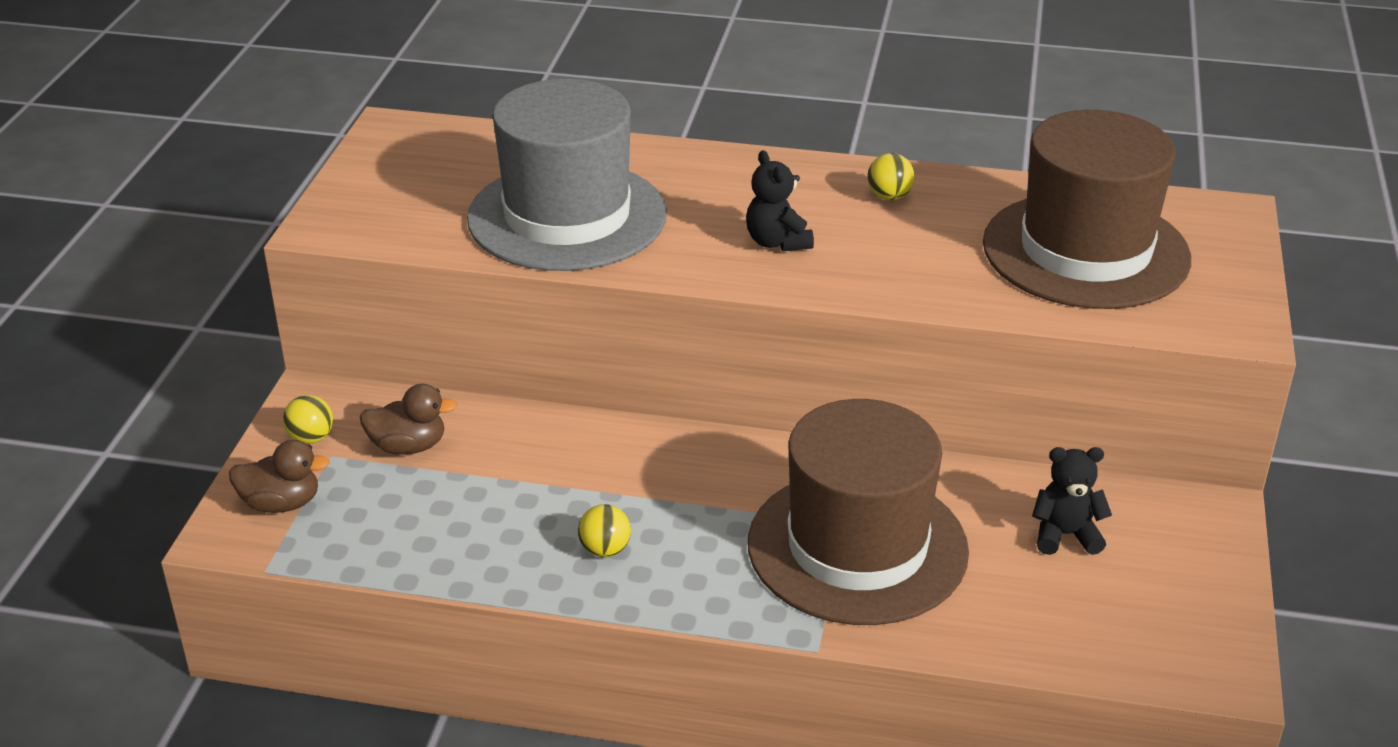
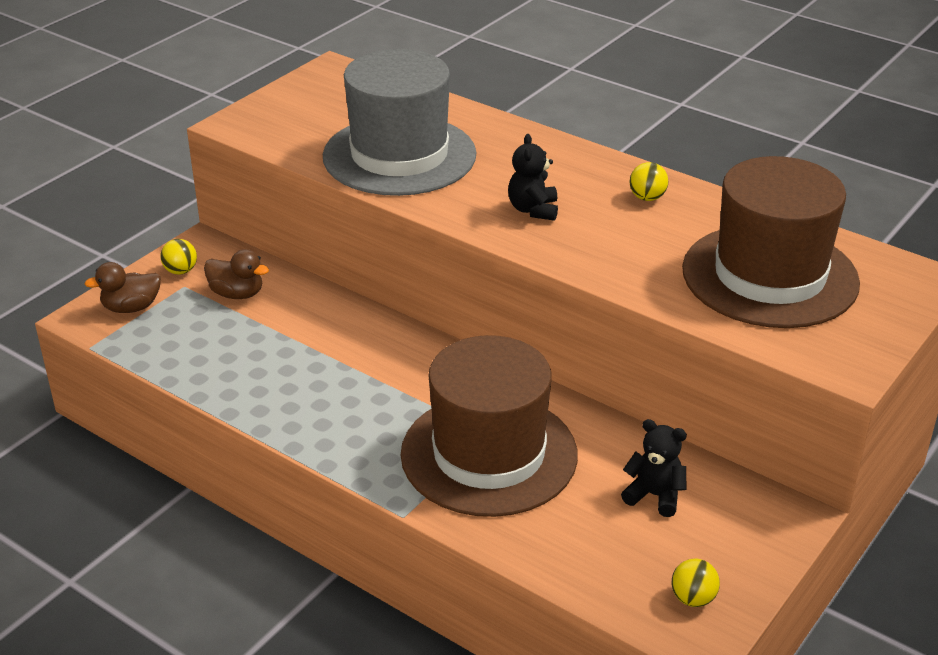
camera: 25 degrees right, 0 degrees up
brown duck [229,440,330,513] -> brown duck turned 135 degrees clockwise [85,262,161,313]
yellow ball [578,504,631,558] -> yellow ball moved to [672,559,720,607]

